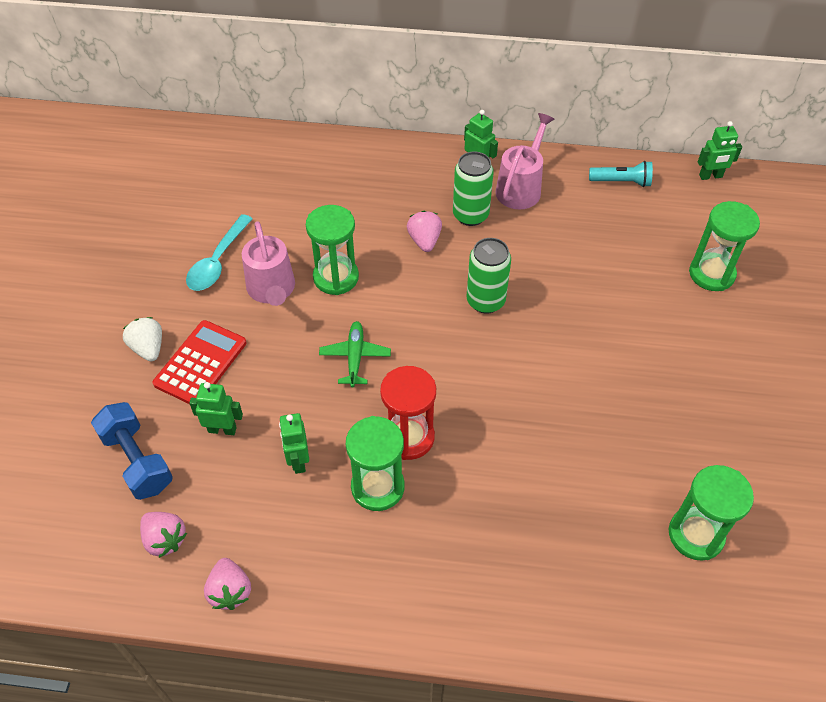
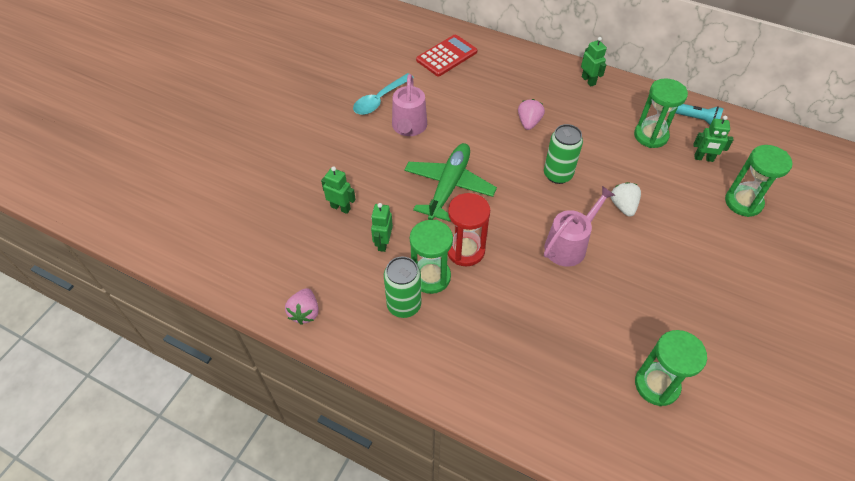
camera: 20 degrees right, 0 degrees up
blue dumbbell [91,402,173,500] -> none
white strawberry [123,317,162,361] -> white strawberry moved to [611,182,641,217]
pink strawberry [140,512,187,558] -> none
red calculator [153,320,247,404] -> red calculator moved to [416,34,477,76]
green hourglass [306,205,359,295] -> green hourglass moved to [634,78,688,148]
green plane [319,321,391,387] -> green plane [404,143,497,222], size x1.78
green can [453,152,494,226] -> green can moved to [384,257,421,318]
pink watering can [495,113,554,209] -> pink watering can moved to [544,186,615,267]
green robot [698,121,742,180] -> green robot moved to [693,116,733,162]

